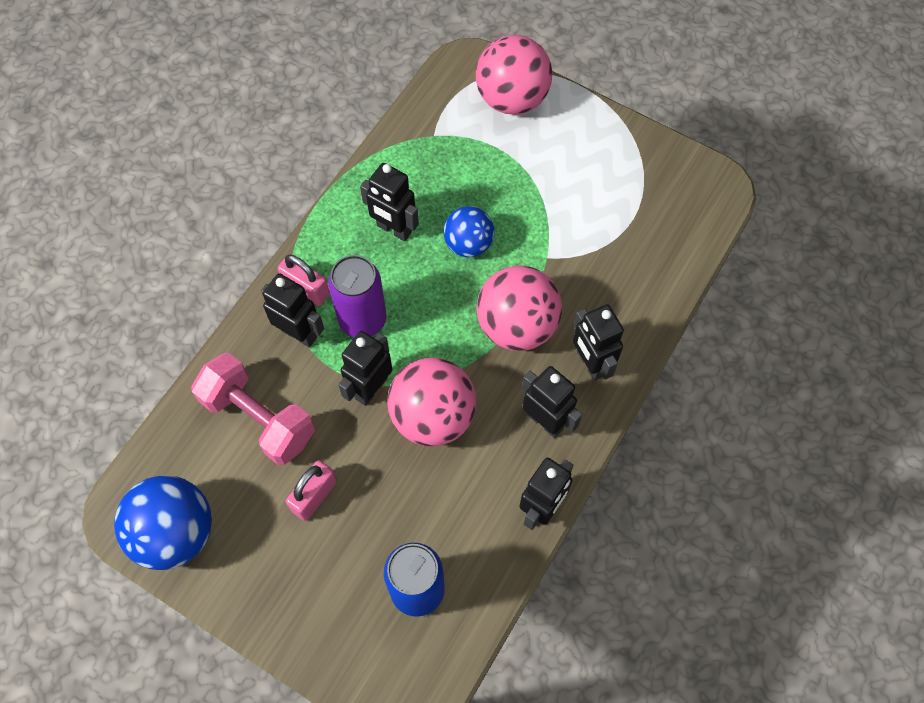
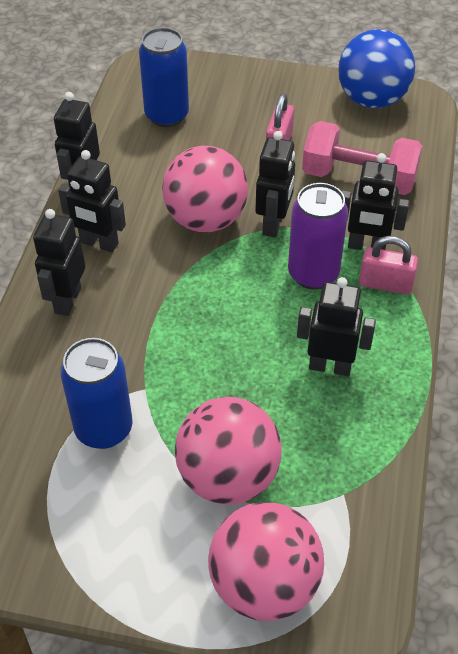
camera: 160 degrees right, 15 degrees down
blue ball [444,206,494,257] -> none
pink ball [477,265,562,351] -> pink ball moved to [175,397,282,504]
black robot [573,304,624,381] -> black robot turned 120 degrees counterclockwise [33,209,85,316]
none -> blue can [60,338,132,449]

